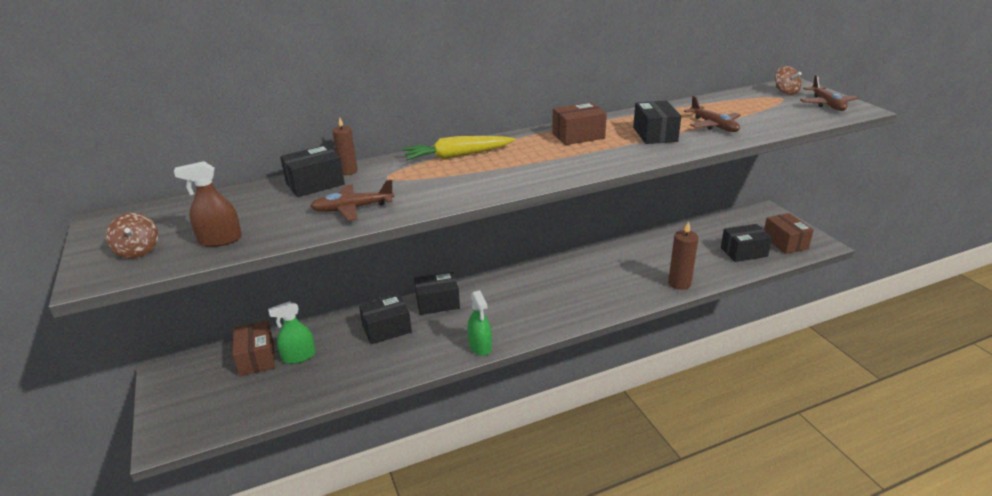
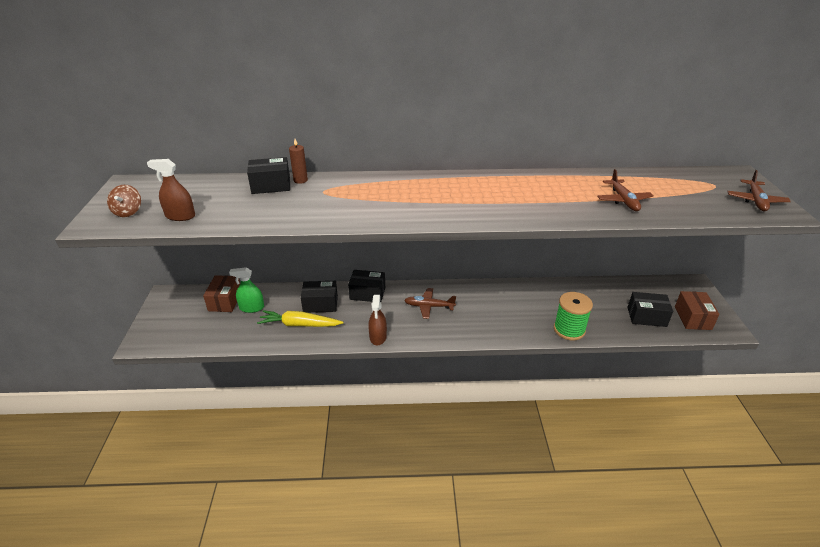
camera: 20 degrees right, 5 degrees up
brown plane [310,180,394,221] -> brown plane moved to [404,288,456,319]
yellow carrot [402,136,515,160] -> yellow carrot moved to [257,310,343,327]
green spray bottle [468,290,492,356] -> brown spray bottle [369,295,387,346]
brown box [552,102,607,145] -> none
black box [633,101,681,144] -> none
brown candle [668,221,699,290] -> green spool [554,292,593,340]
brown spinning top [775,66,802,95] -> none

